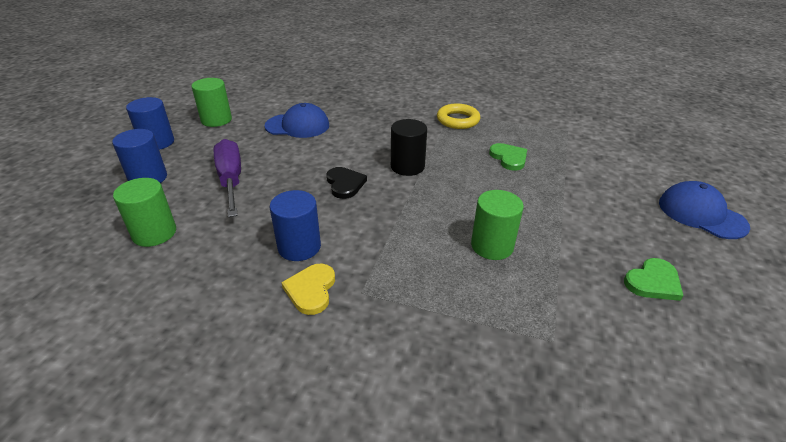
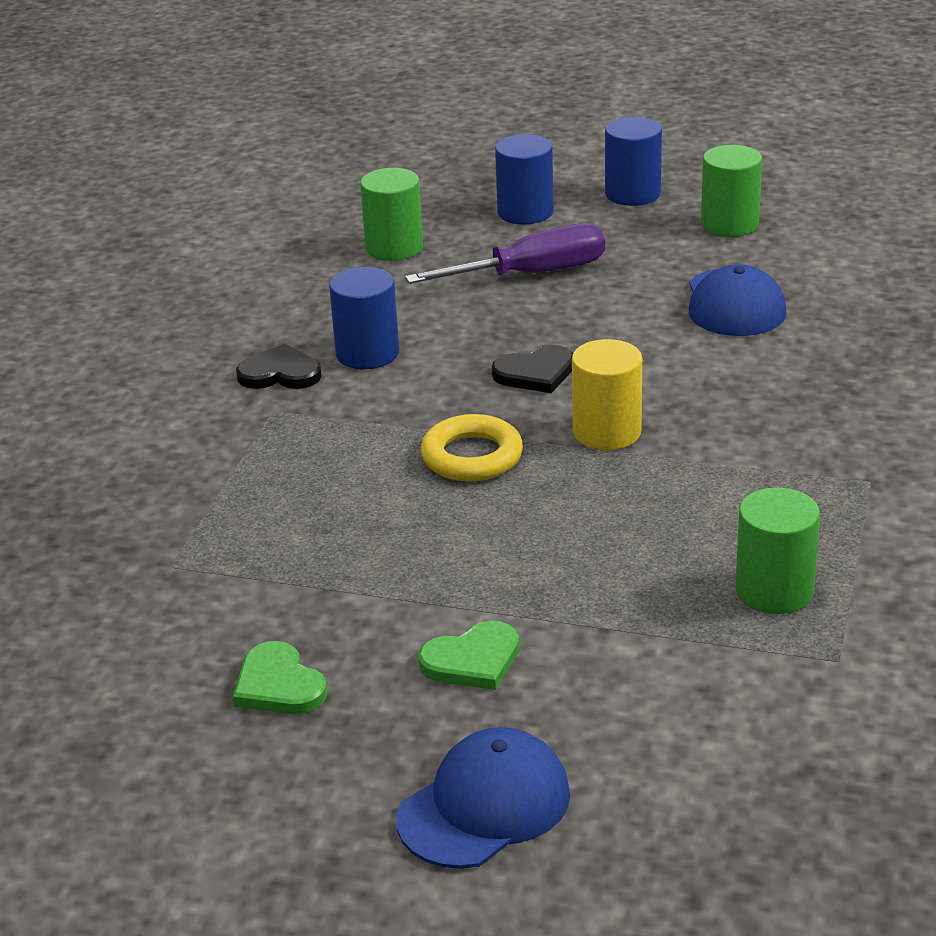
camera: 90 degrees right, 5 degrees down
yellow heart [281,264,335,315] -> black heart [236,344,322,389]
black cylinder [391,119,427,176] -> yellow cylinder [572,339,642,450]
yellow ring [437,104,480,129] -> yellow ring moved to [421,414,523,481]
green cylinder [471,190,524,260] -> green cylinder moved to [735,487,820,614]
green heart [489,143,527,171] -> green heart moved to [418,621,519,690]

